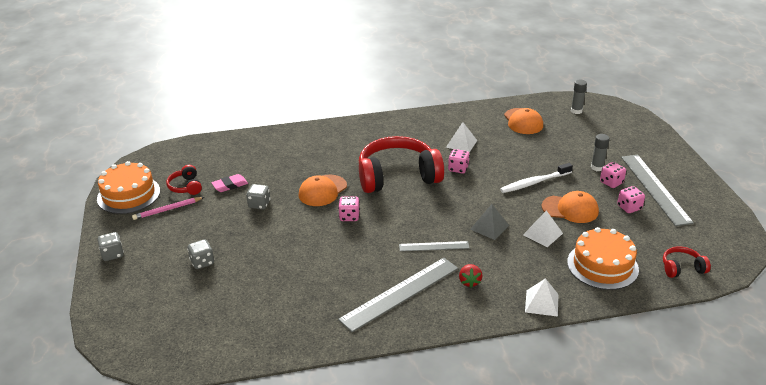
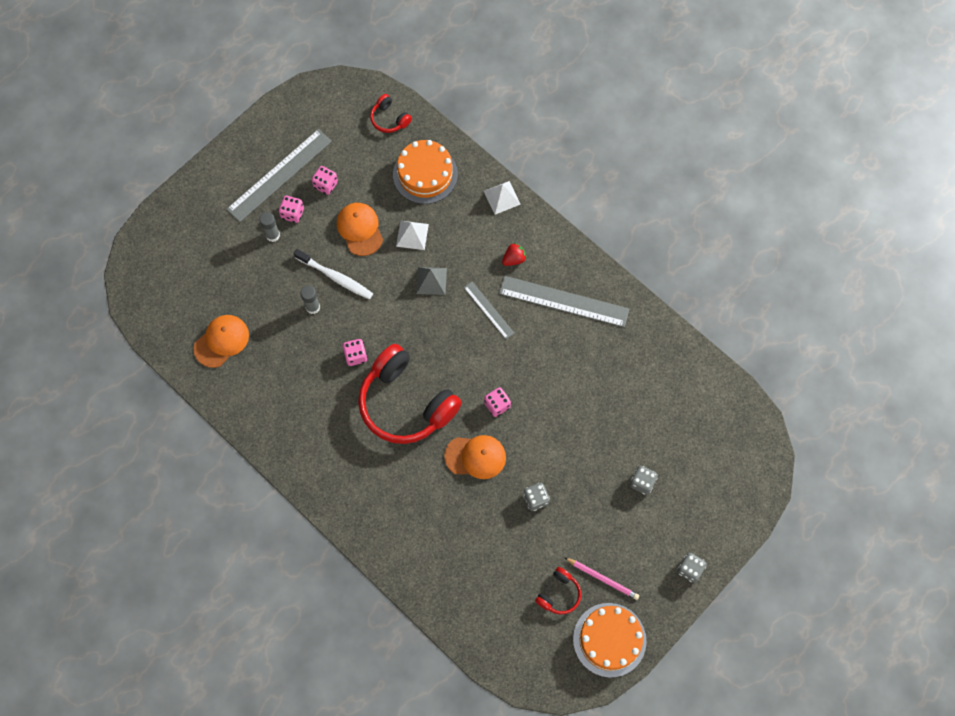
camera: 125 degrees left, 35 degrees up
pink eraser [211,174,248,192] -> none
white pyramid [446,122,477,153] -> none
grey glue stick [571,80,587,114] -> grey glue stick moved to [300,285,320,314]

